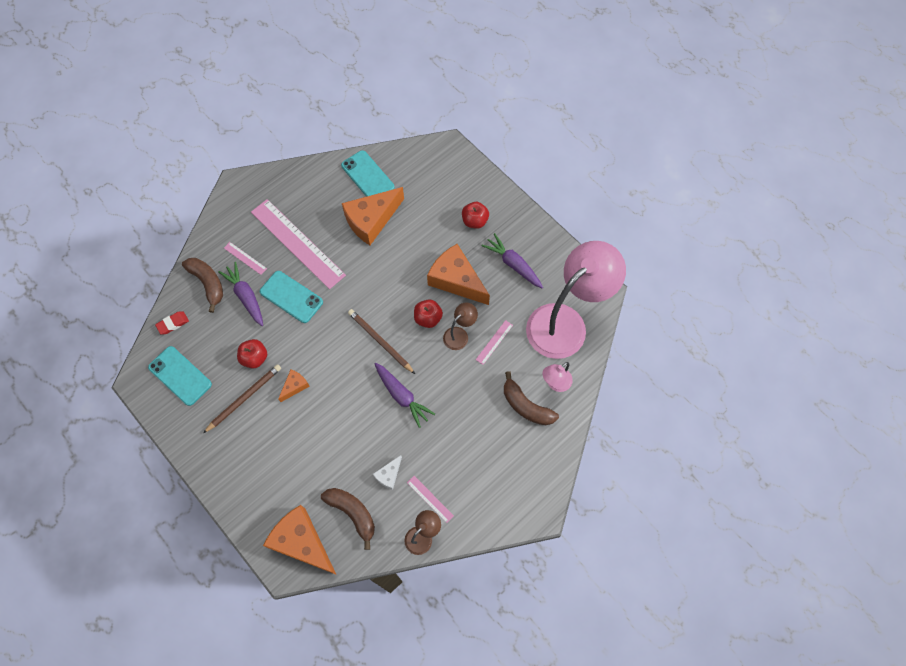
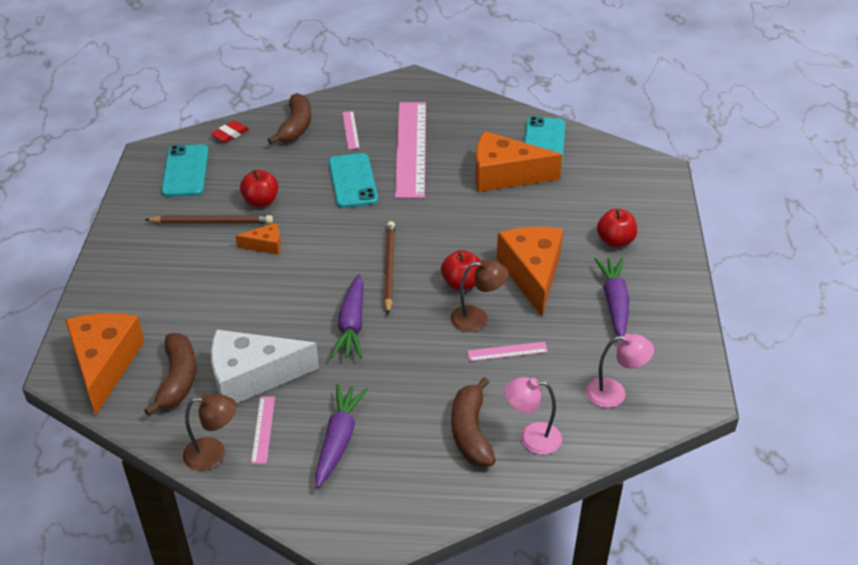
camera: 45 degrees right, 25 degrees down
red eraser [155,312,189,334] -> red eraser turned 60 degrees counterclockwise [211,120,249,143]
purple carrot [218,262,263,326] -> purple carrot moved to [315,384,368,488]
white cheese [373,455,402,490] -> white cheese [211,329,319,404], size x2.10
pink lamp [526,241,626,359] -> pink lamp [586,334,654,408], size x0.42

